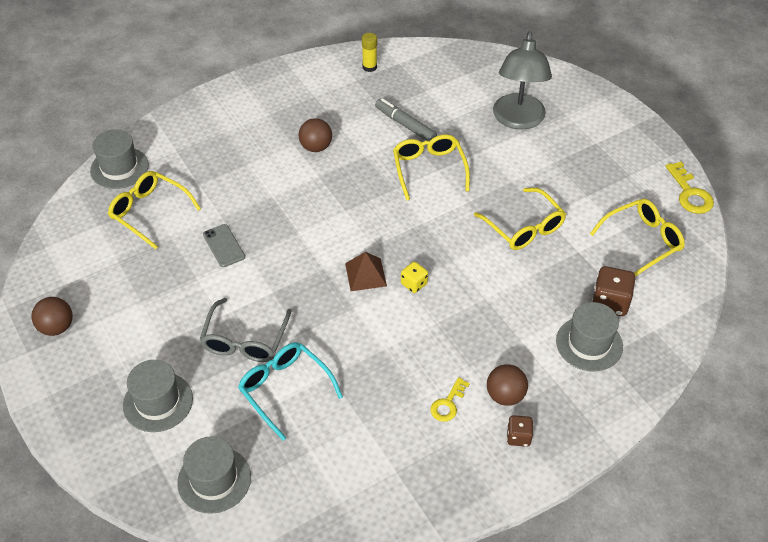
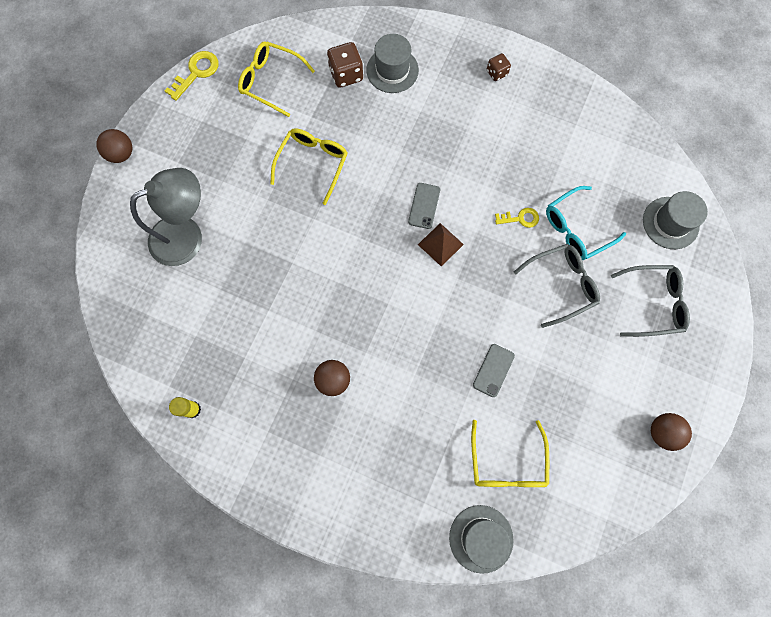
camera: 125 degrees left, 25 degrees up
grey hat [123,360,193,432] -> grey glasses [611,265,690,337]
turquoise glasses [238,342,343,441] -> turquoise glasses turned 45 degrees clockwise [546,186,626,260]
grey marker [375,98,437,141] -> none
yellow glasses [393,134,470,201] -> none
yellow dice [401,262,428,293] -> grey phone [408,183,440,229]
yellow key [430,377,470,422] -> yellow key moved to [495,208,539,228]
brown ball [487,364,528,406] -> brown ball moved to [97,129,132,163]

